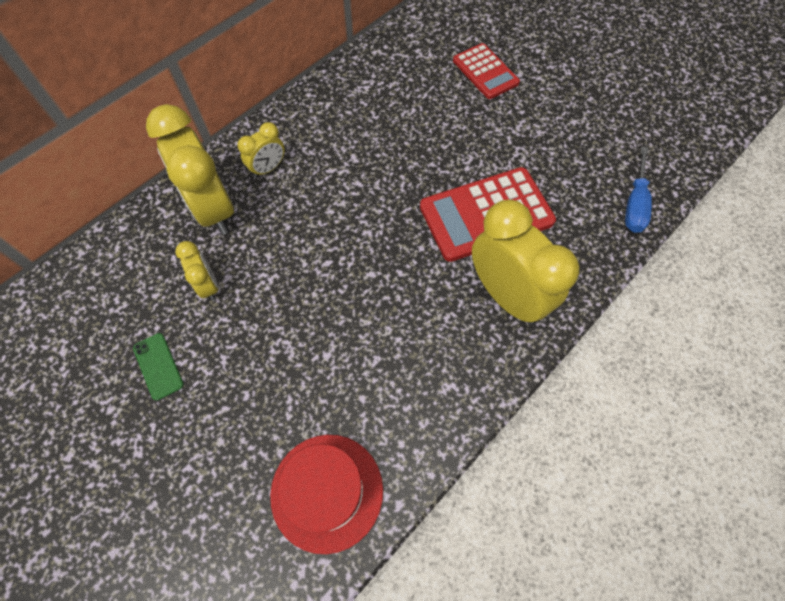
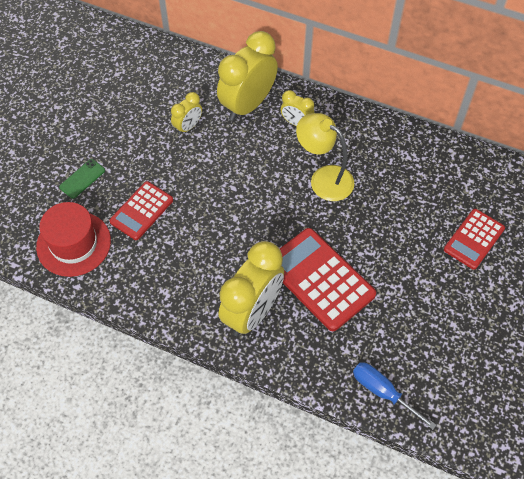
camera: 70 degrees right, 5 degrees down
green phone [133,333,184,401] -> green phone moved to [59,159,105,199]
blue screwdriver [625,146,652,233] -> blue screwdriver turned 45 degrees clockwise [353,362,436,430]
none -> red calculator [109,181,173,240]
none -> yellow lamp [296,113,354,201]

